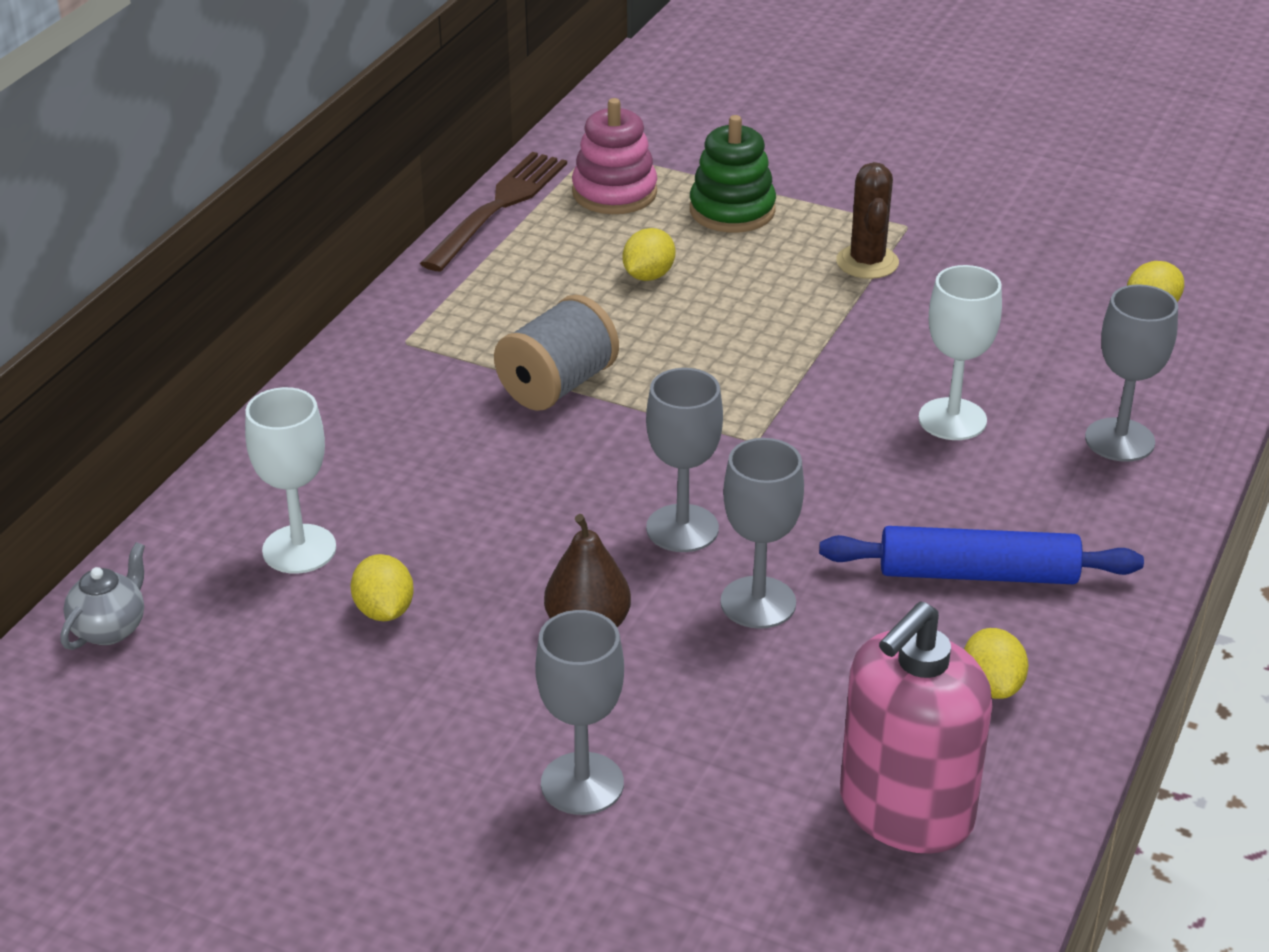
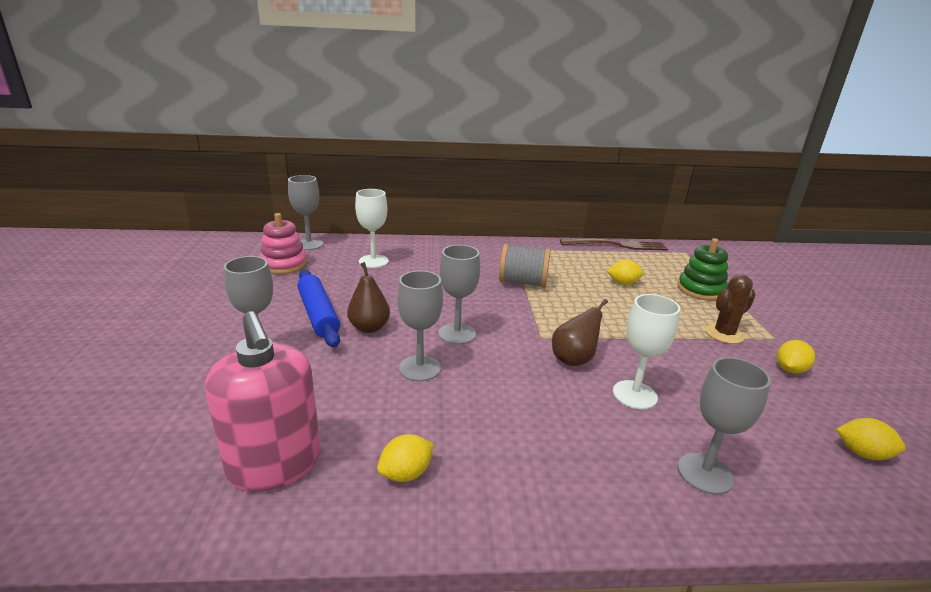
camera: 60 degrees right, 10 degrees down
grey teapot [60,542,145,650] -> grey goblet [288,175,324,250]
yellow lemon [351,554,414,621] -> yellow lemon moved to [777,340,815,374]
pink stacking toy [572,98,657,214] -> pink stacking toy moved to [260,213,307,274]
blue rolling pin [819,526,1144,584] -> blue rolling pin moved to [297,270,340,348]
pink soap dispenser [840,601,992,854] -> pink soap dispenser turned 135 degrees counterclockwise [205,311,321,492]
none -> brown pear [552,299,608,366]

